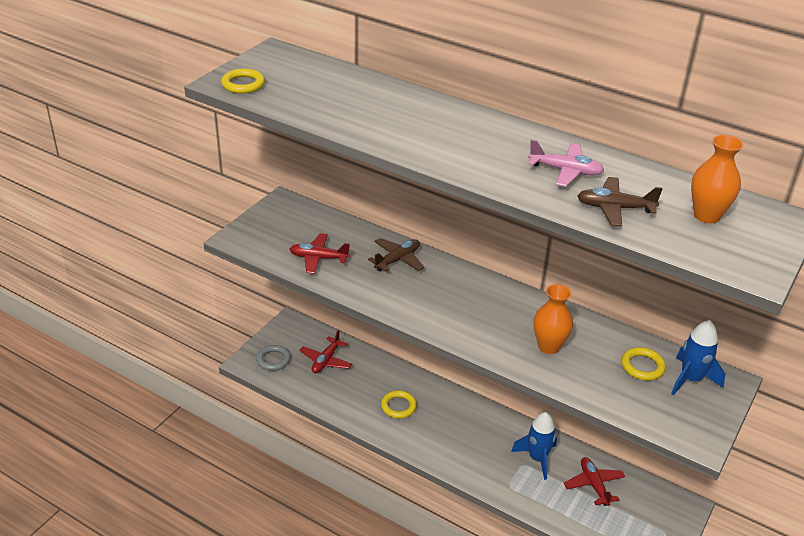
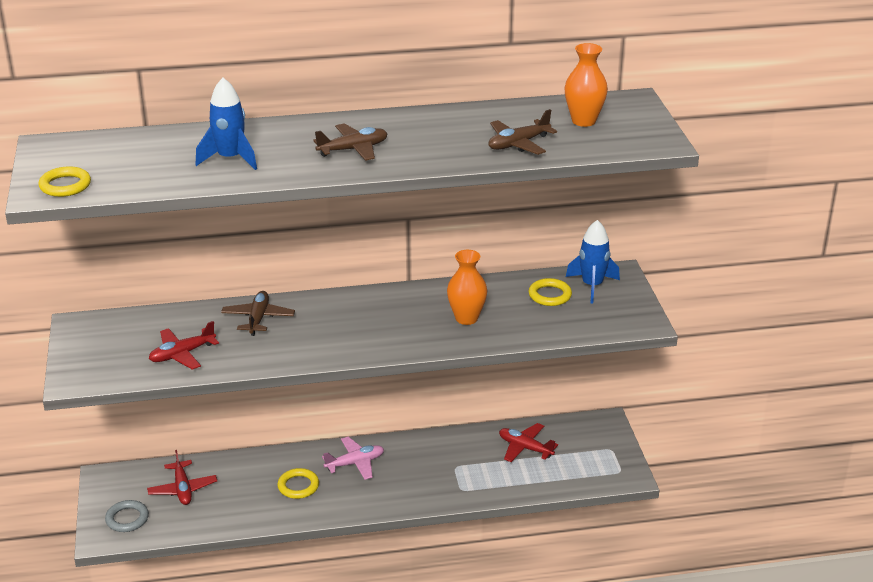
camera: 40 degrees left, 5 degrees down
blue rocket [511,412,557,480] -> blue rocket moved to [196,78,257,170]
pink plane [528,140,604,187] -> pink plane moved to [322,437,384,480]
none -> brown plane [313,124,388,161]

